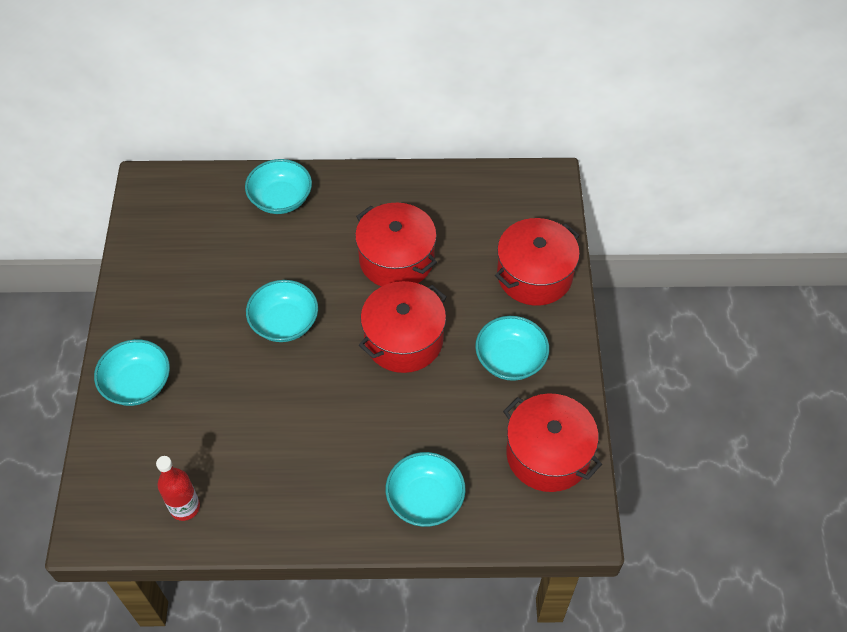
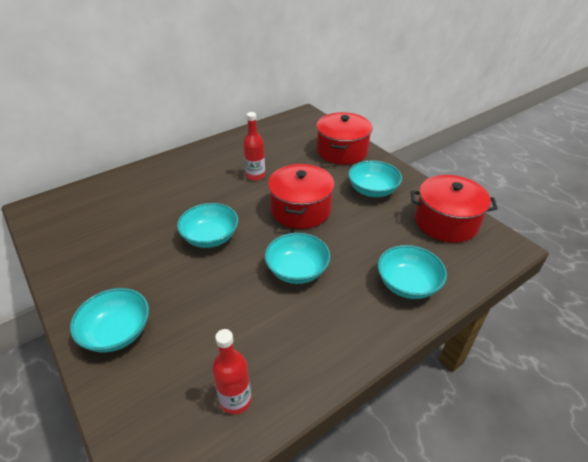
camera: 35 degrees left, 15 degrees down
turquoise bowl [245,159,312,214] -> turquoise bowl moved to [265,233,331,284]
red pot [355,203,437,287] -> red bottle [243,112,265,181]

